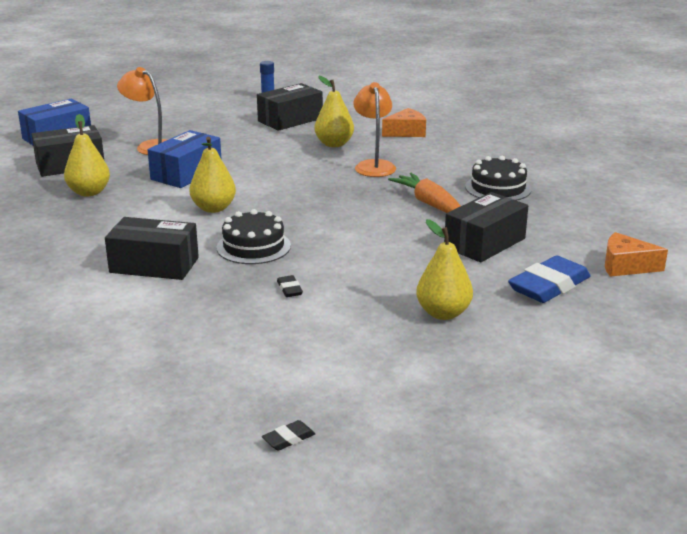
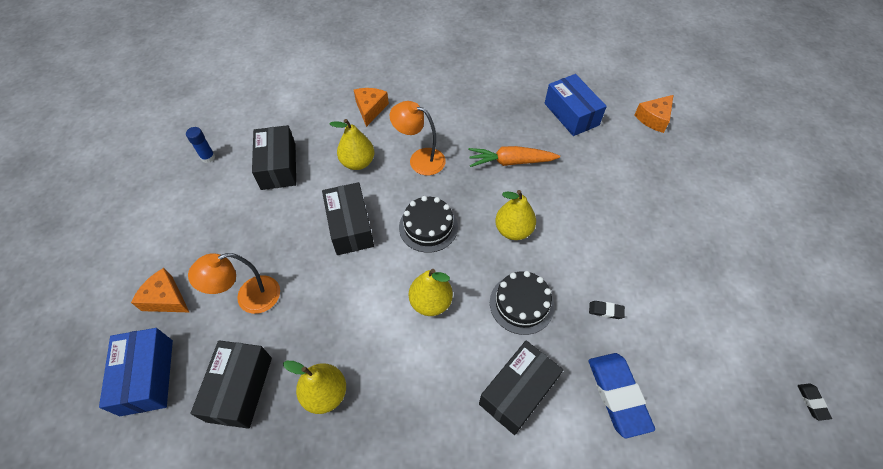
camera: 60 degrees left, 30 degrees up
blue box [147,130,222,188] -> blue box moved to [545,74,607,136]
yellow pear [416,219,473,320] -> yellow pear moved to [495,190,536,240]
black box [444,192,528,262] -> black box moved to [322,182,374,255]
black cake [465,156,532,201] -> black cake moved to [399,196,458,253]
blue eraser [508,255,590,303] -> blue eraser moved to [588,353,655,438]
none -> orange cheese [131,268,189,312]

